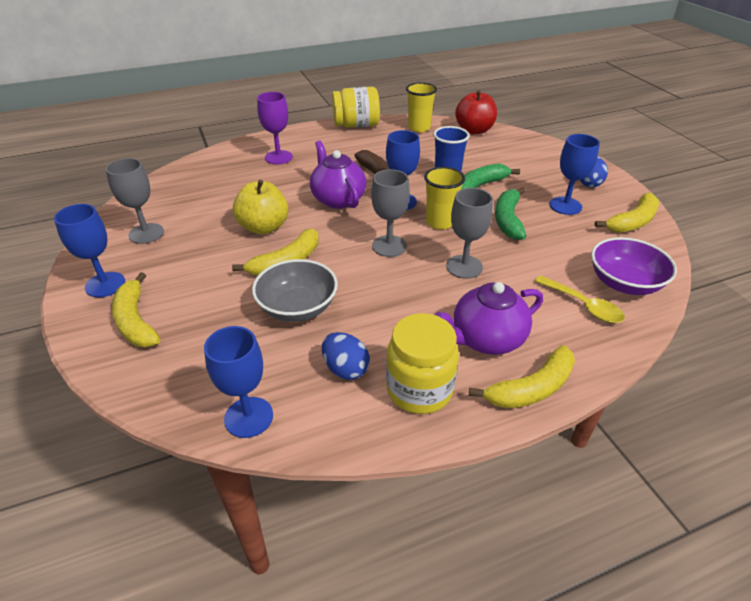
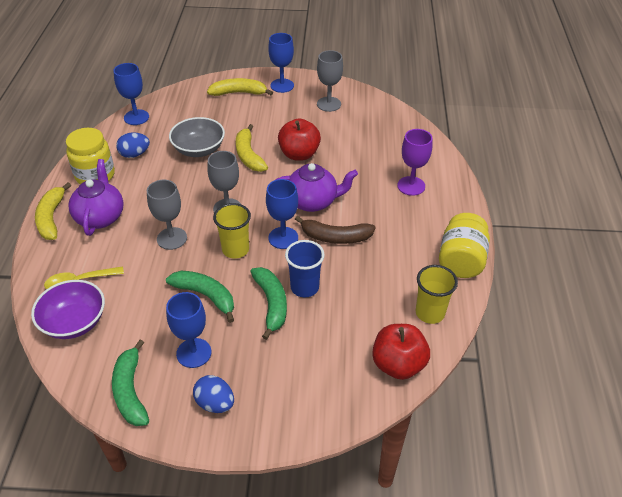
camera: 115 degrees right, 5 degrees up
yellow apple [233,180,288,235] -> red apple [278,118,321,161]
yellow banana [595,193,659,233] -> green banana [112,340,149,426]

